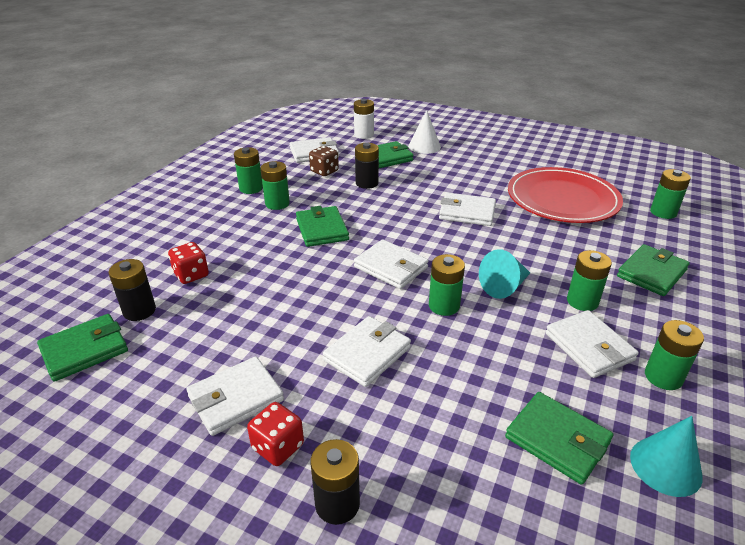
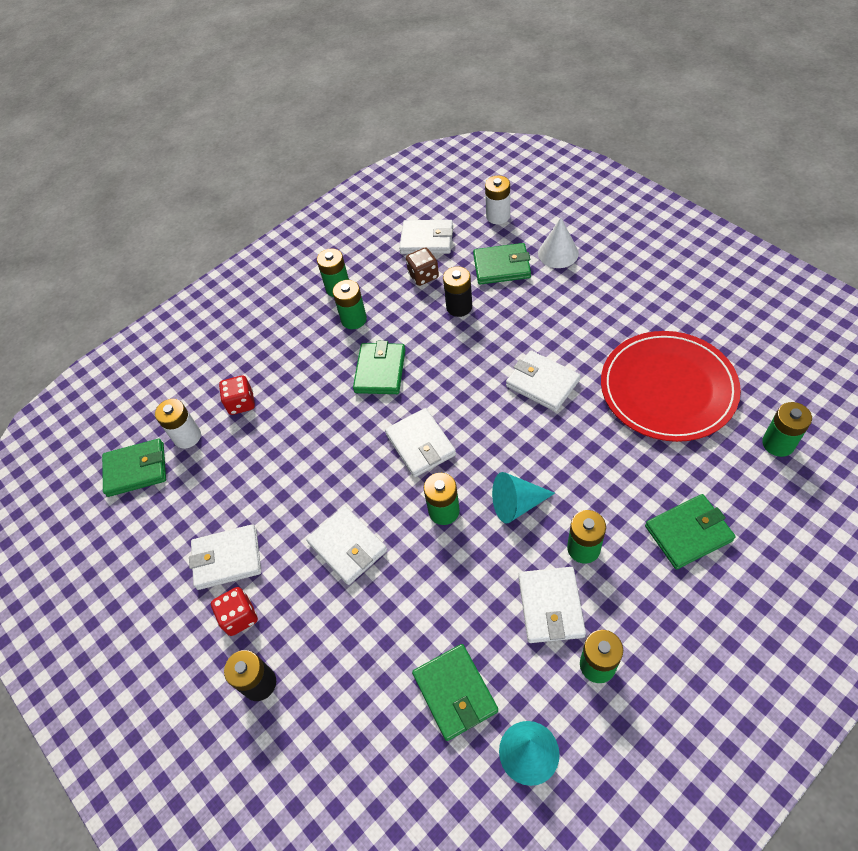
camera: 30 degrees right, 20 degrees up
black battery [108,259,156,321] -> white battery [155,399,201,449]
white wallet [323,316,411,387] -> white wallet turned 75 degrees clockwise [306,506,387,585]

